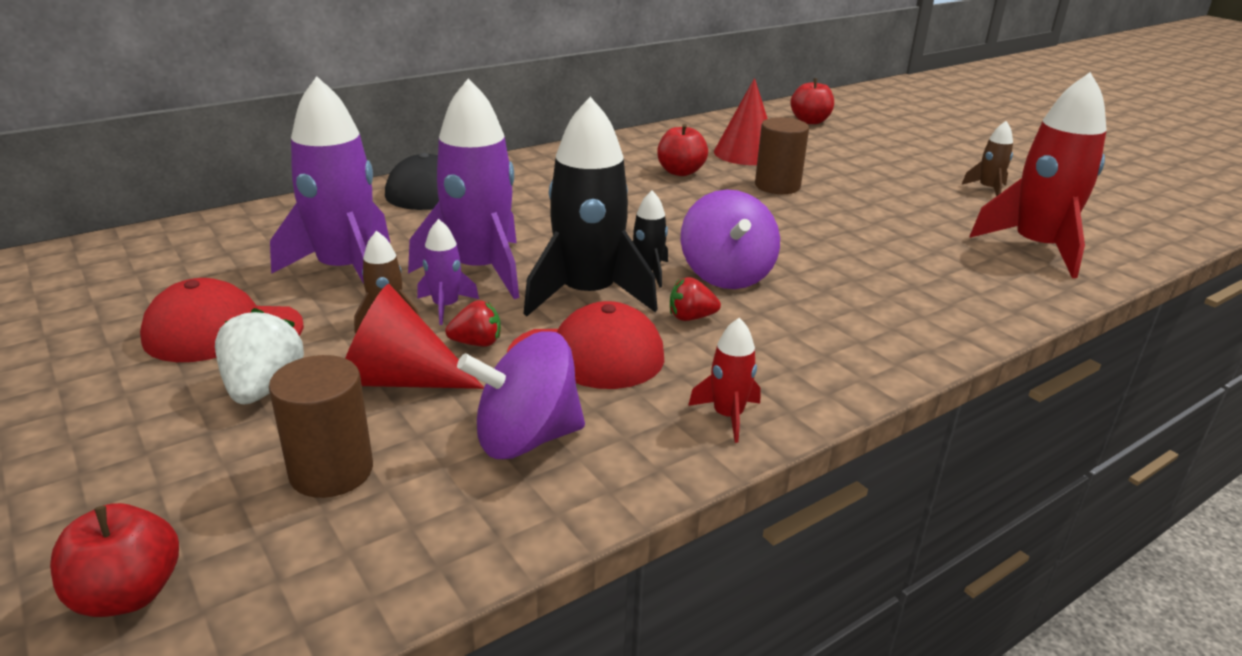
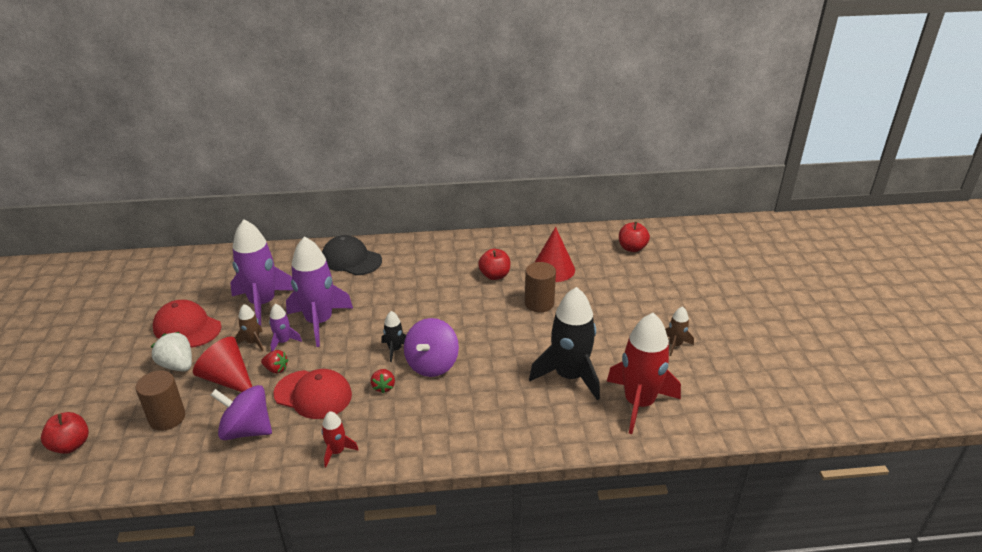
camera: 30 degrees right, 5 degrees up
white strawberry [215,308,304,404] -> white strawberry turned 75 degrees counterclockwise [151,332,192,372]
black rocket [523,97,658,316] -> black rocket moved to [529,287,600,400]
red strawberry [670,277,721,321] -> red strawberry turned 120 degrees counterclockwise [371,369,395,394]

